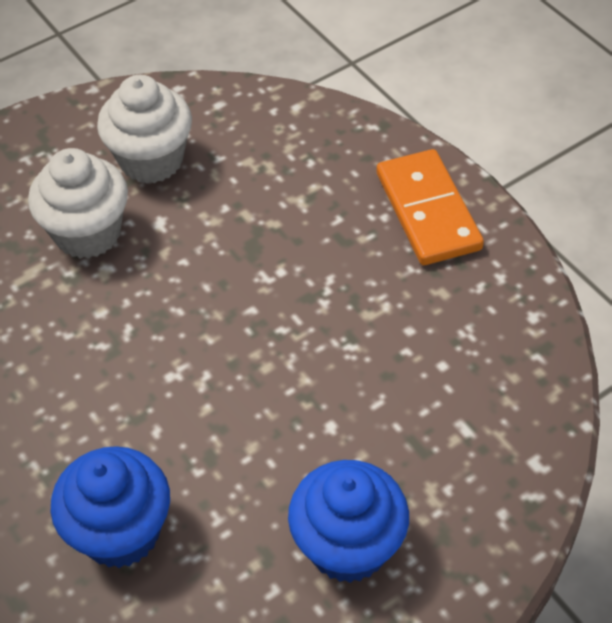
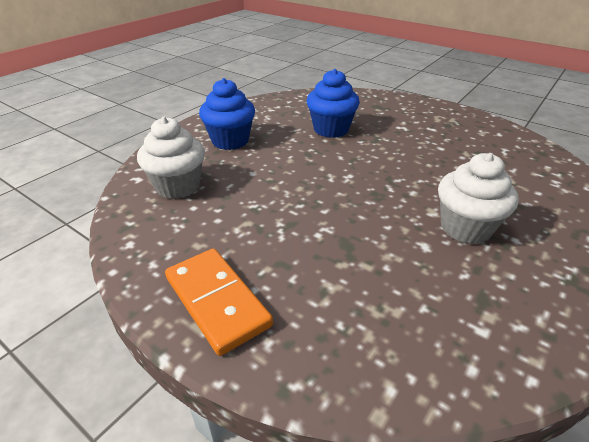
camera: 160 degrees right, 15 degrees down
white cupcake [97,75,192,184] -> white cupcake moved to [137,117,205,199]

